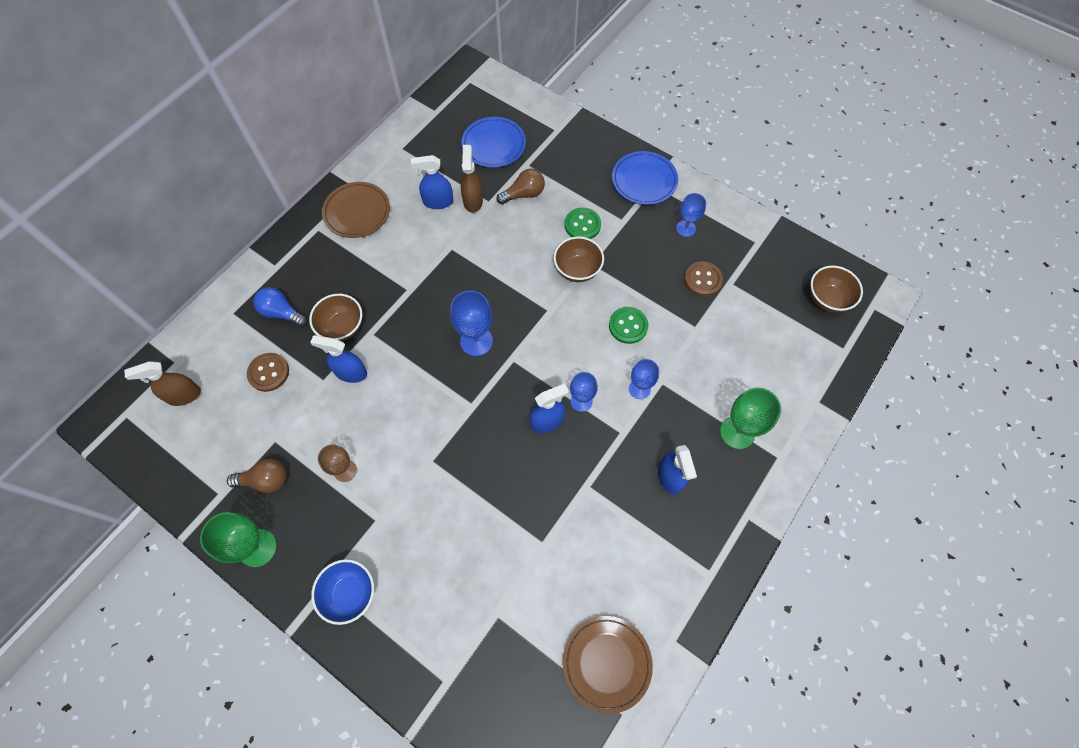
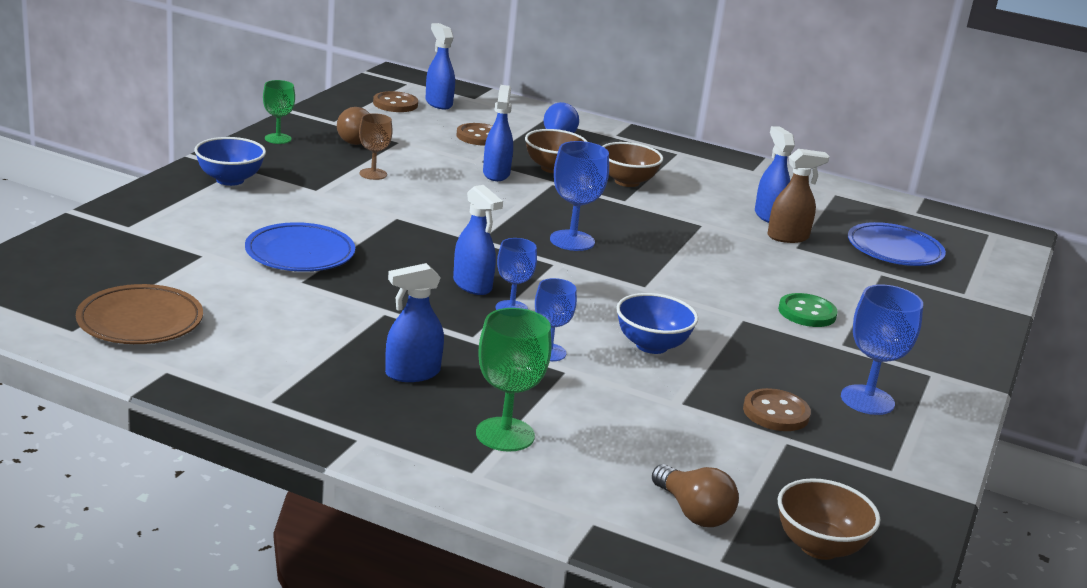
camera: 75 degrees right, 40 degrees down
brown spray bottle [124,361,201,406] -> blue spray bottle [426,23,455,110]
green goblet [200,512,277,567] -> green goblet [263,80,295,144], size x0.65
brown plate [322,182,390,238] -> none
brown light bulb [496,169,545,204] -> brown light bulb moved to [652,464,739,527]
brown bowl [554,237,604,282] -> brown bowl moved to [602,142,663,187]
green button [609,307,648,344] -> blue bowl [616,293,698,354]
blue plate [612,151,678,205] -> blue plate moved to [245,222,355,272]
blue goblet [676,193,706,237] -> blue goblet [841,285,923,415], size x1.54
none -> brown button [373,91,418,112]

